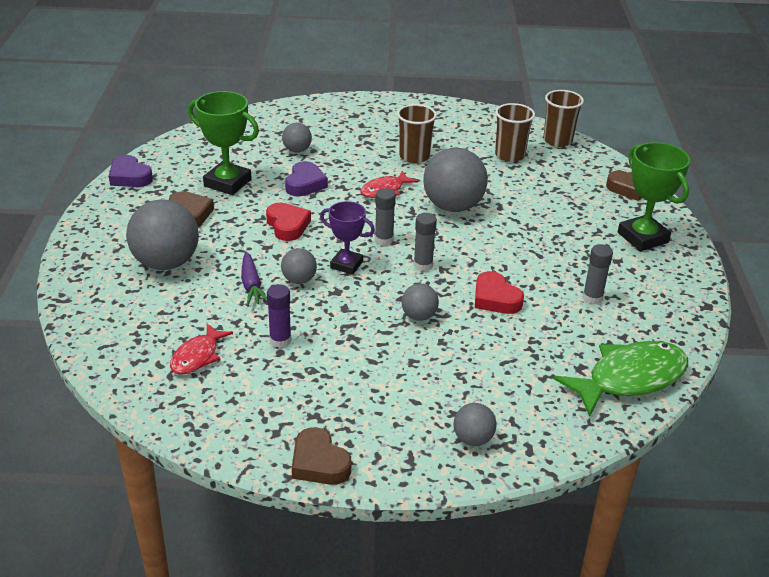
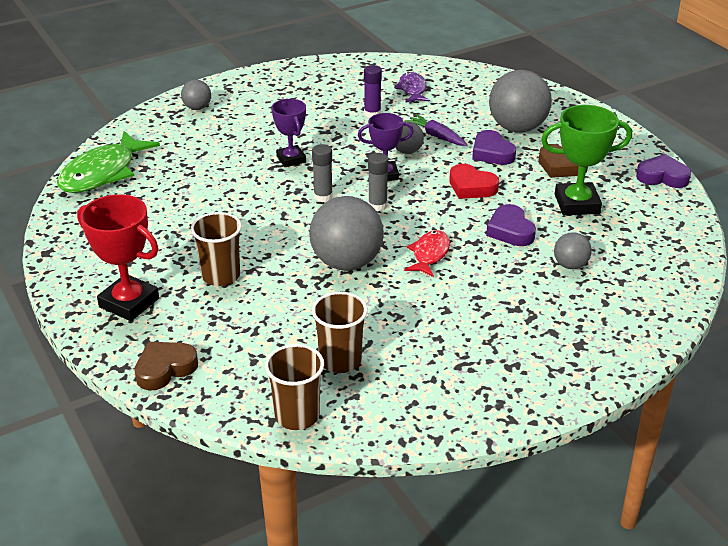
camera: 150 degrees right, 0 degrees up
red fish [170,323,233,375] -> purple fish [394,72,430,103]
brown heart [292,427,351,485] -> none
brown cup [397,104,437,163] -> brown cup moved to [191,212,242,286]
grey ball [402,283,439,321] -> purple trophy [272,99,306,167]
red heart [475,271,524,314] -> none
grey glue stick [583,244,613,304] -> none
green trophy [618,142,690,251] -> red trophy [77,194,159,321]
none -> purple heart [472,130,516,165]

